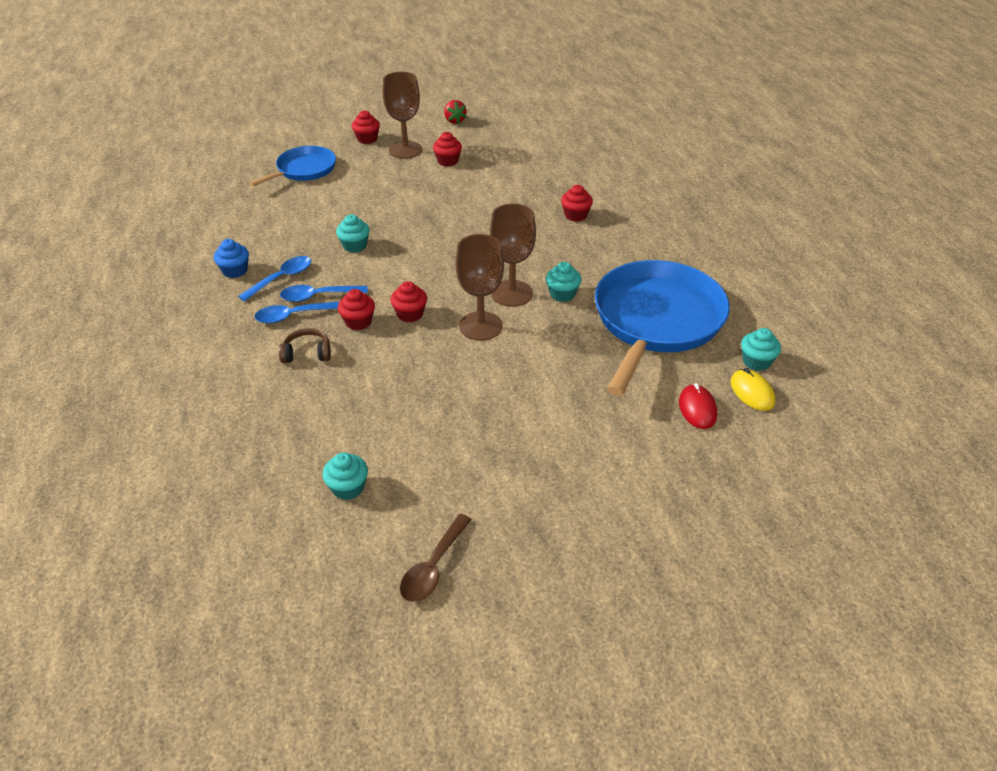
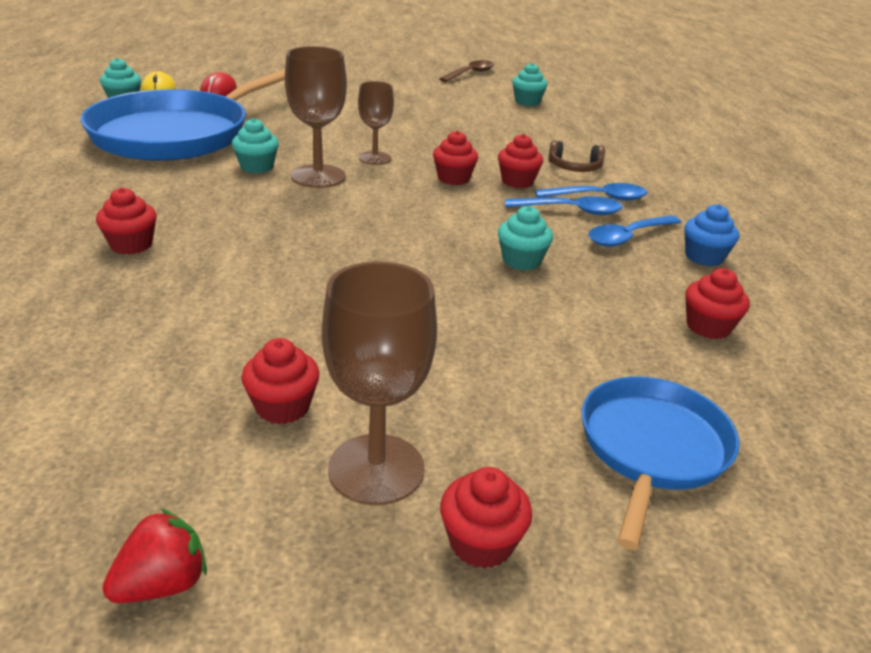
camera: 170 degrees left, 10 degrees down
blue pan [249,146,336,186] -> blue pan turned 150 degrees clockwise [582,376,739,550]
red strawberry [444,100,467,124] -> red strawberry turned 60 degrees clockwise [102,509,207,603]
brown goblet [456,234,504,341] -> brown goblet [358,81,394,165], size x0.64
none -> red cupcake [685,268,750,339]

